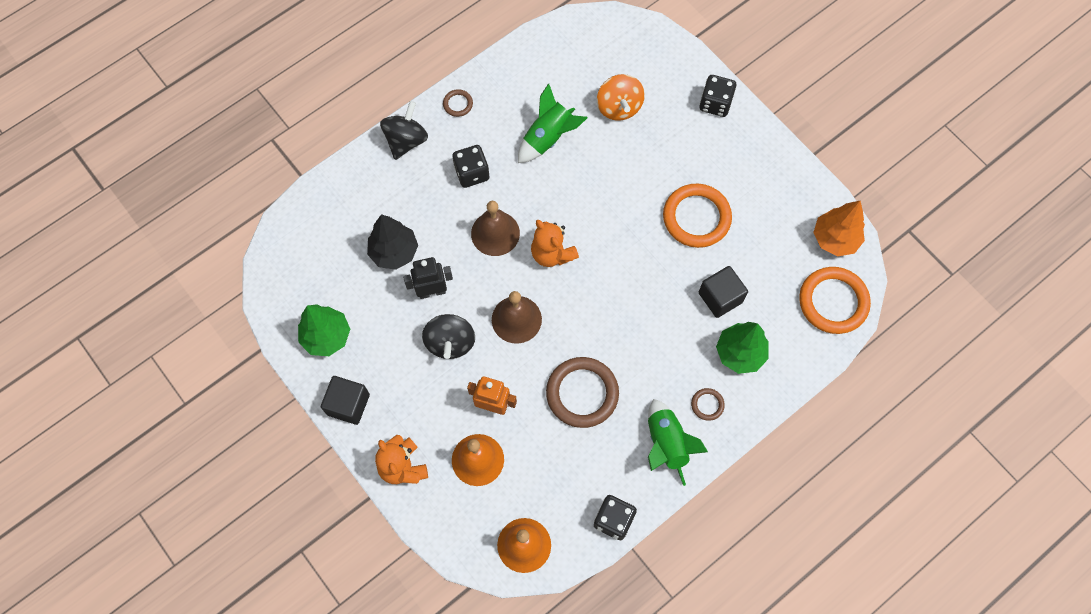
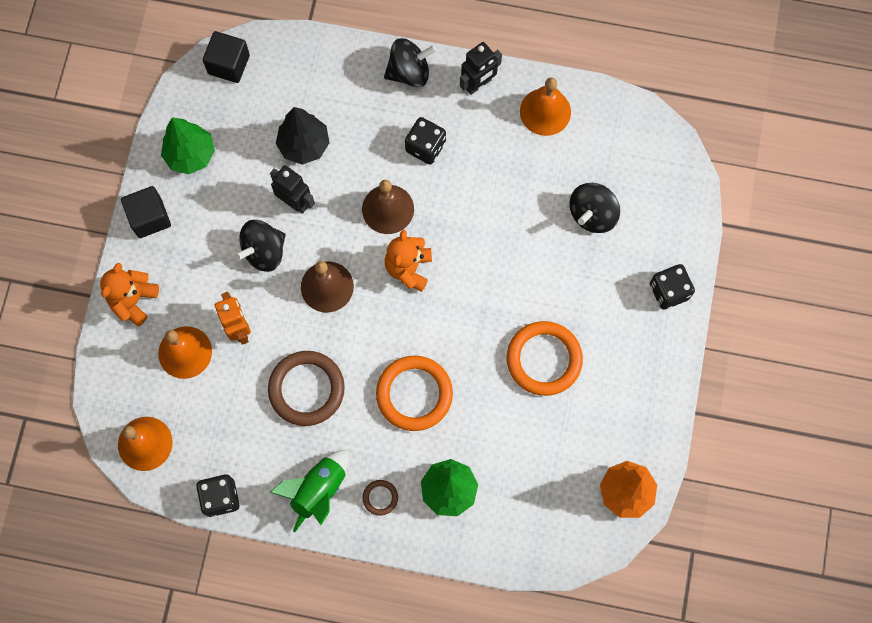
camera: 50 degrees right, 5 degrees up
brown ring [443,89,473,117] -> black robot [460,42,502,95]
green rocket [518,83,588,163] -> none
orange spinning top [597,74,645,121] -> black spinning top [570,183,620,233]
black cube [699,266,748,318] -> black cube moved to [203,31,250,83]
orange ring [799,267,871,334] -> orange ring moved to [376,356,453,431]
none -> orange bell [520,78,571,136]

